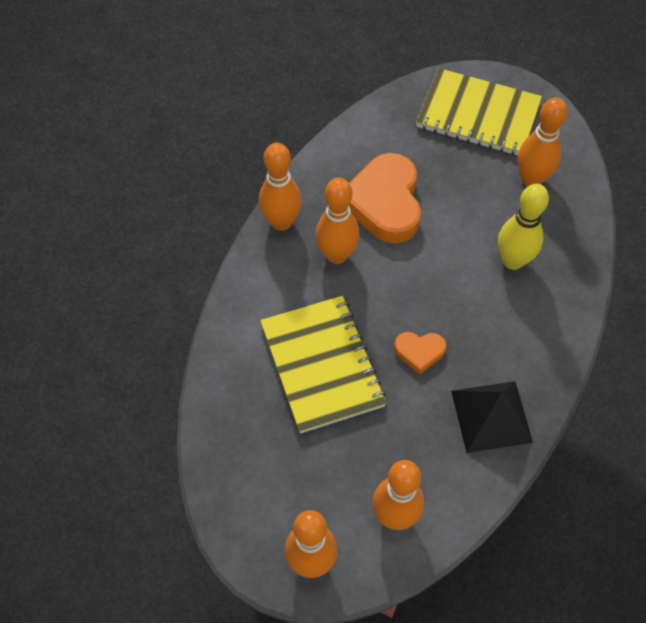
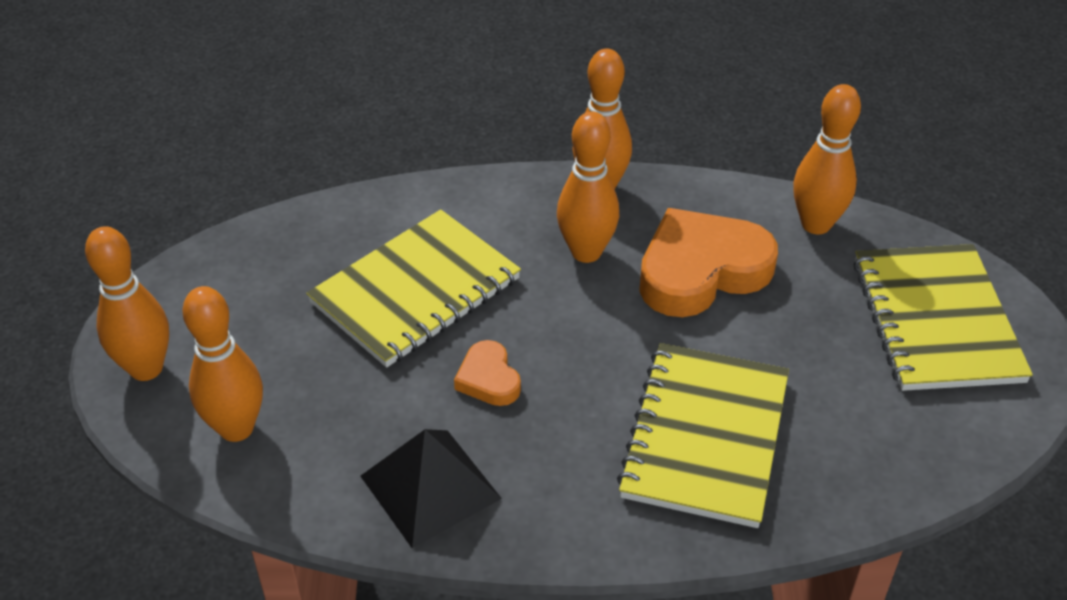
camera: 65 degrees right, 15 degrees down
yellow bowling pin [498,184,549,270] -> yellow notebook [617,343,789,528]
orange bowling pin [518,97,568,187] -> orange bowling pin moved to [793,84,861,234]

